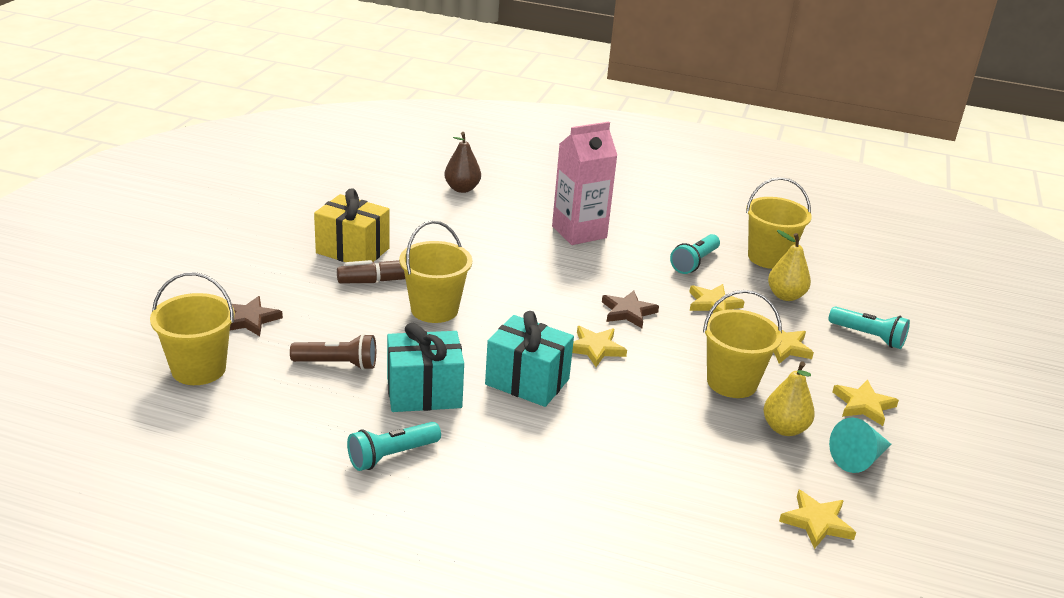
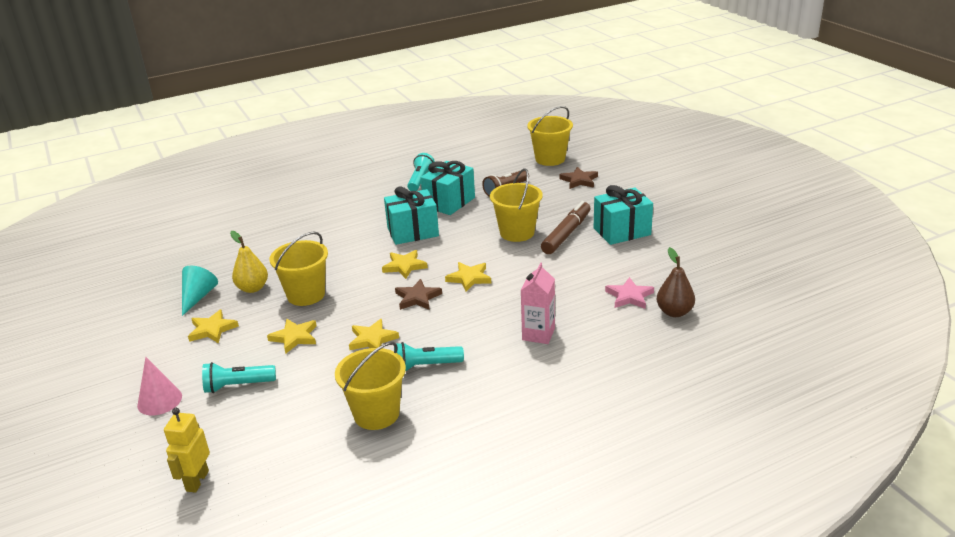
camera: 140 degrees right, 0 degrees up
yellow gift [314,188,390,262] -> turquoise gift [594,185,653,245]
pink carton [552,122,618,245] -> pink carton [521,262,555,344], size x0.67
turquoise flashlight [670,234,720,274] -> turquoise flashlight turned 90 degrees counterclockwise [394,342,464,371]
yellow pear [768,230,811,301] -> none
yellow star [779,490,856,549] -> yellow star moved to [445,262,491,292]
none -> pink cone [137,357,182,415]
none -> yellow robot [164,408,210,493]
none -> pink star [605,277,654,309]

